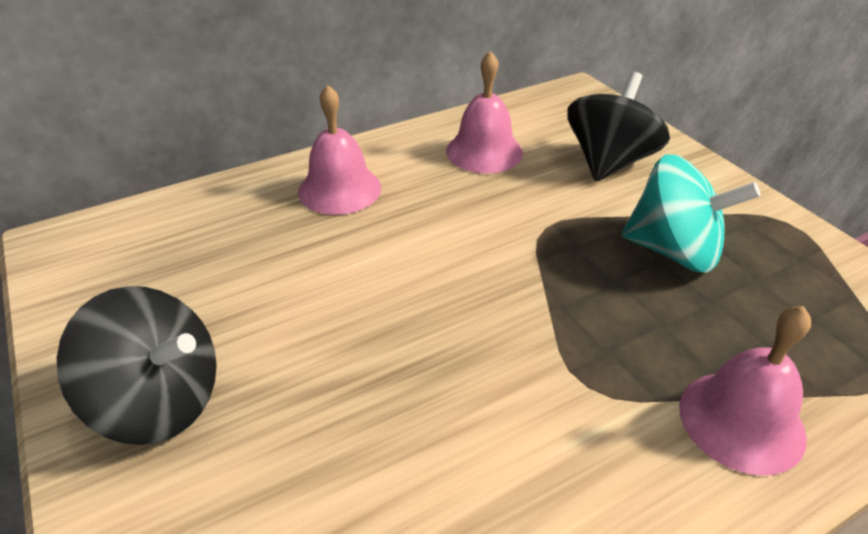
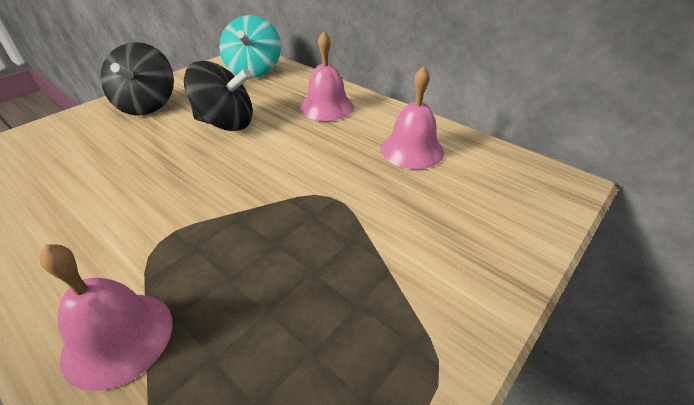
camera: 70 degrees right, 0 degrees up
black spinning top [567,72,670,182] -> black spinning top moved to [184,61,253,131]
turquoise spinning top [622,154,760,273] -> turquoise spinning top moved to [219,15,281,78]

